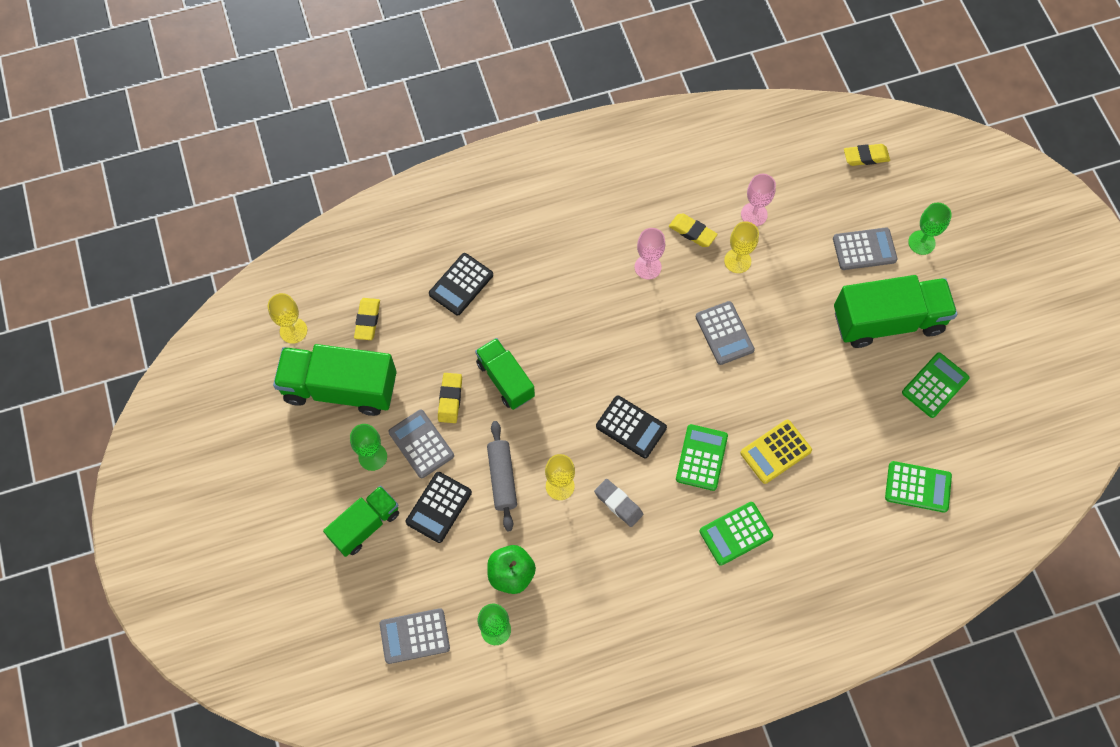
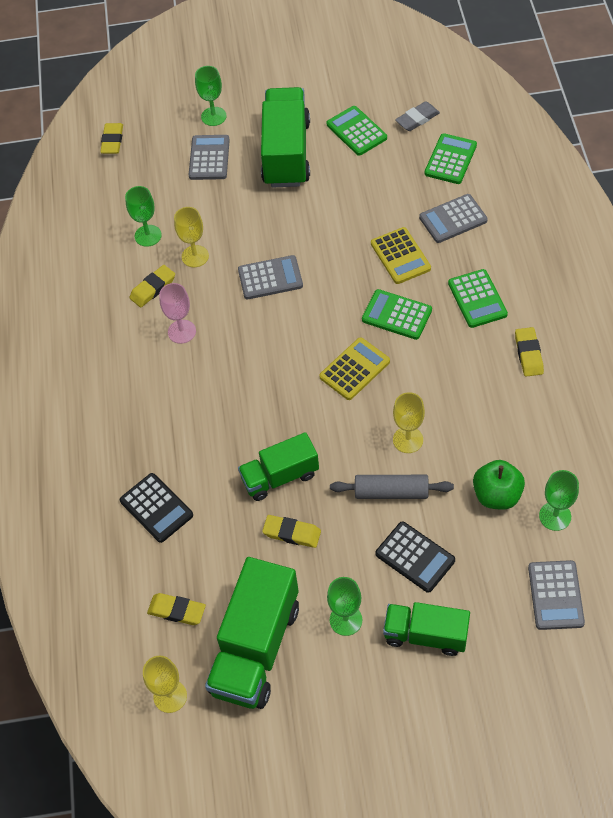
camera: 75 degrees left, 10 degrees down
green truck [323,486,399,557] -> green truck turned 45 degrees counterclockwise [383,602,470,656]
grey calculator [389,410,454,478] -> grey calculator moved to [419,194,488,243]
grey eraser [594,479,643,527] -> grey eraser moved to [395,101,440,131]
black calculator [596,395,667,458] -> yellow calculator [319,337,390,400]
pink goblet [741,174,776,226] -> green goblet [125,186,162,247]
none -> yellow eraser [515,327,544,377]

